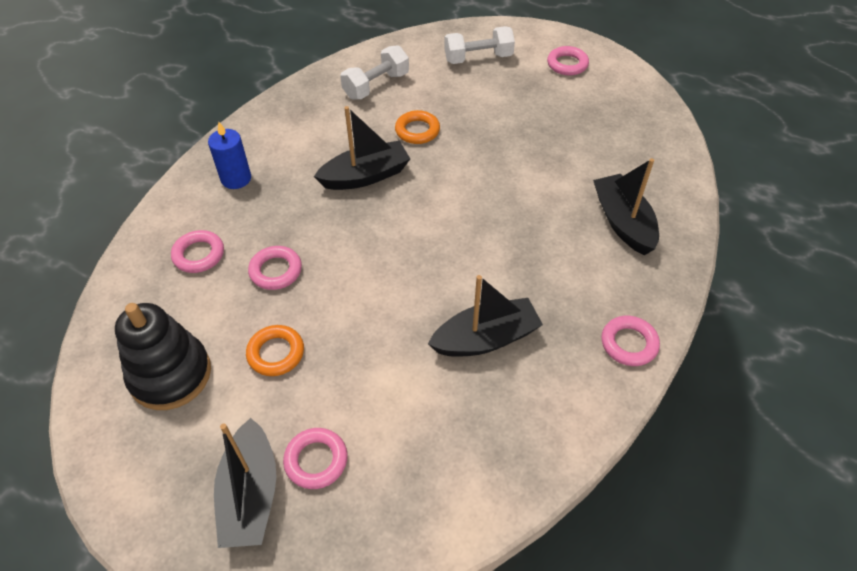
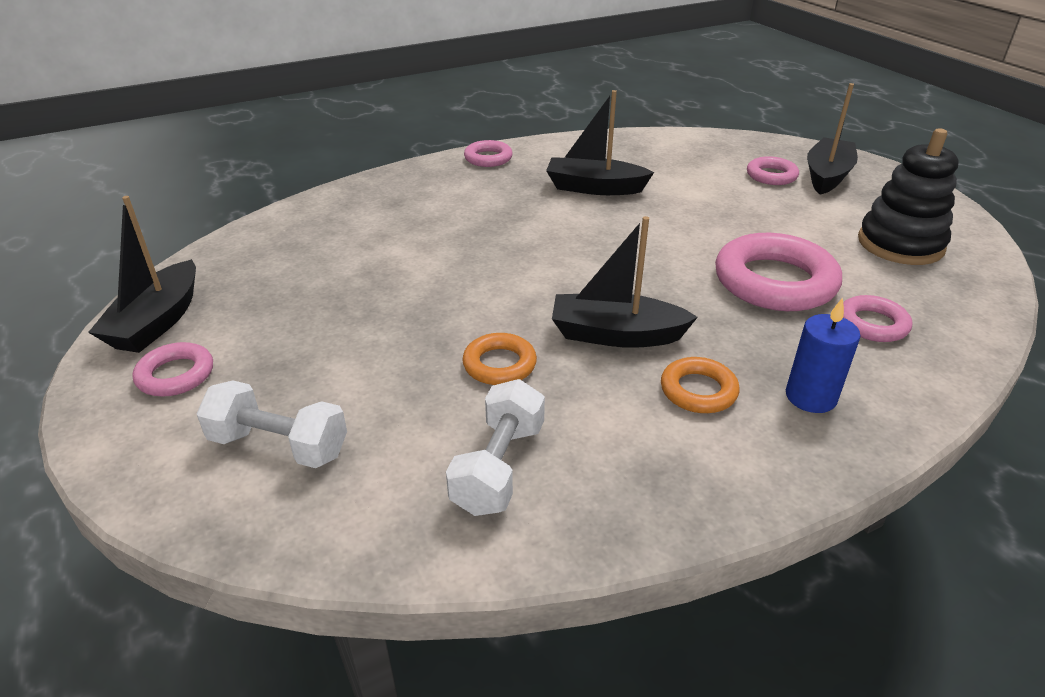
camera: 150 degrees left, 15 degrees down
orange ring [246,325,304,376] -> orange ring moved to [661,357,739,413]
pink ring [248,246,302,290] -> pink ring [715,233,842,311], size x1.90
white dumbbell [340,45,409,99] -> white dumbbell turned 60 degrees counterclockwise [446,379,545,516]
black boat [593,158,659,255] -> black boat moved to [88,196,196,353]

